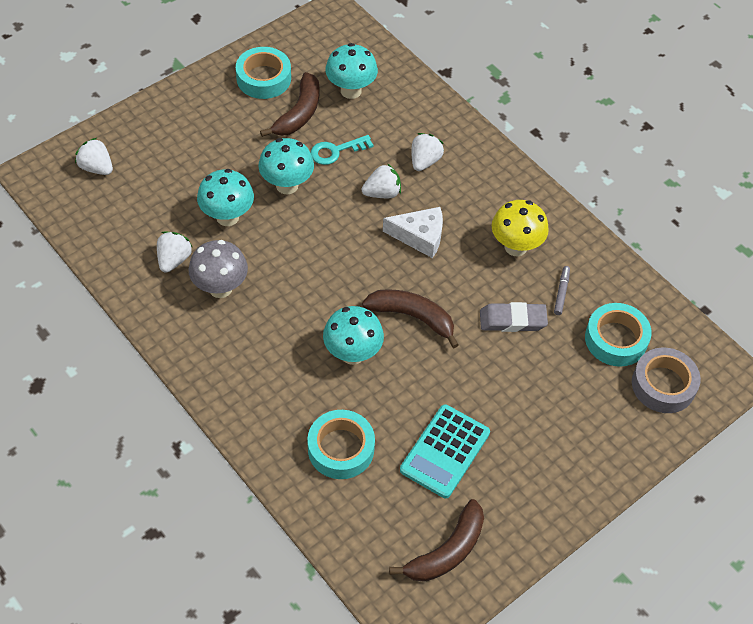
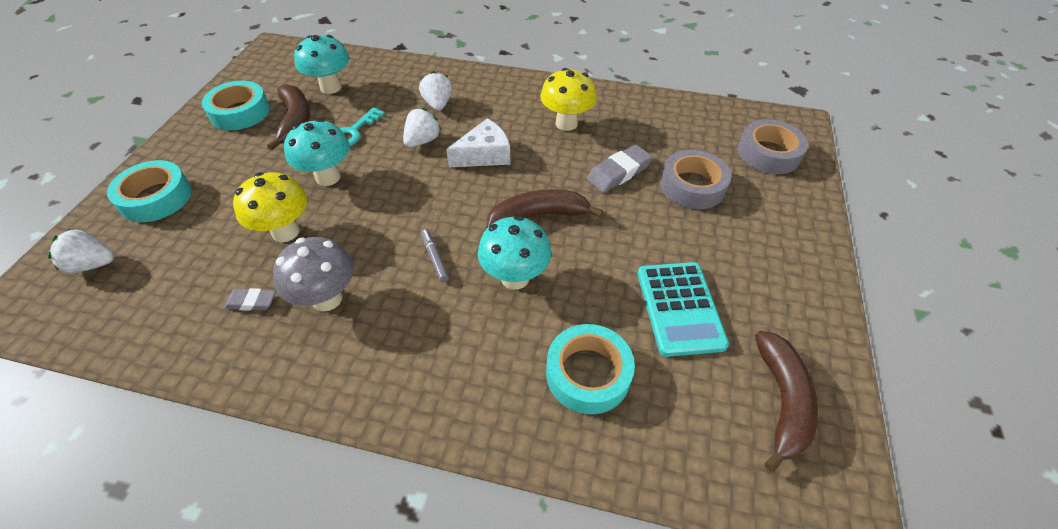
camera: 35 degrees left, 5 degrees down
white strawberry [157,231,192,273] -> grey eraser [224,288,276,311]
turquoise mushroom [197,169,254,226] -> yellow mushroom [233,172,307,242]
grey marker [554,266,570,315] -> grey marker moved to [421,229,449,282]
turquoise tape [585,303,652,367] -> turquoise tape moved to [107,160,192,222]
none -> grey tape [660,150,731,209]

